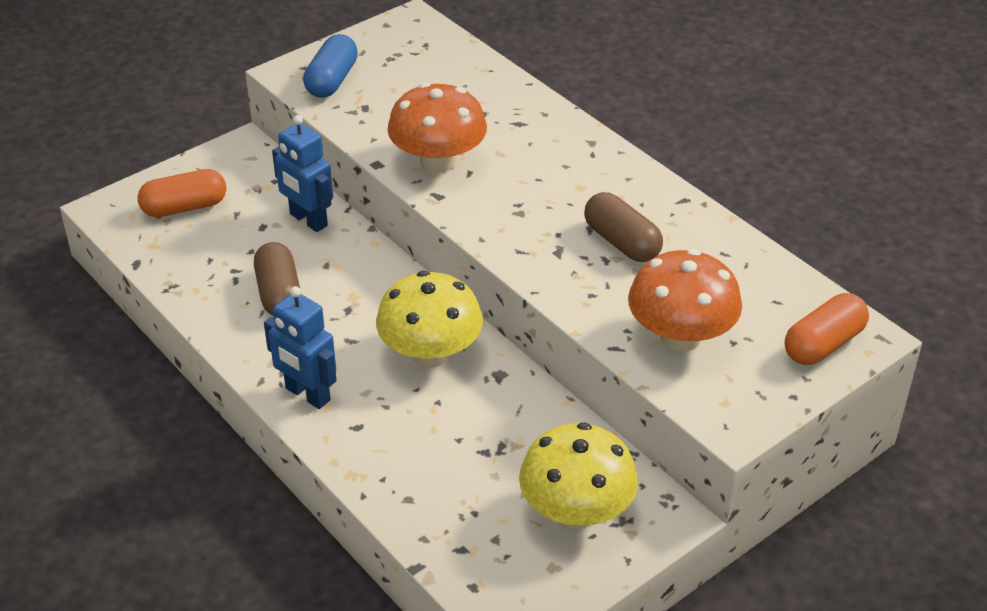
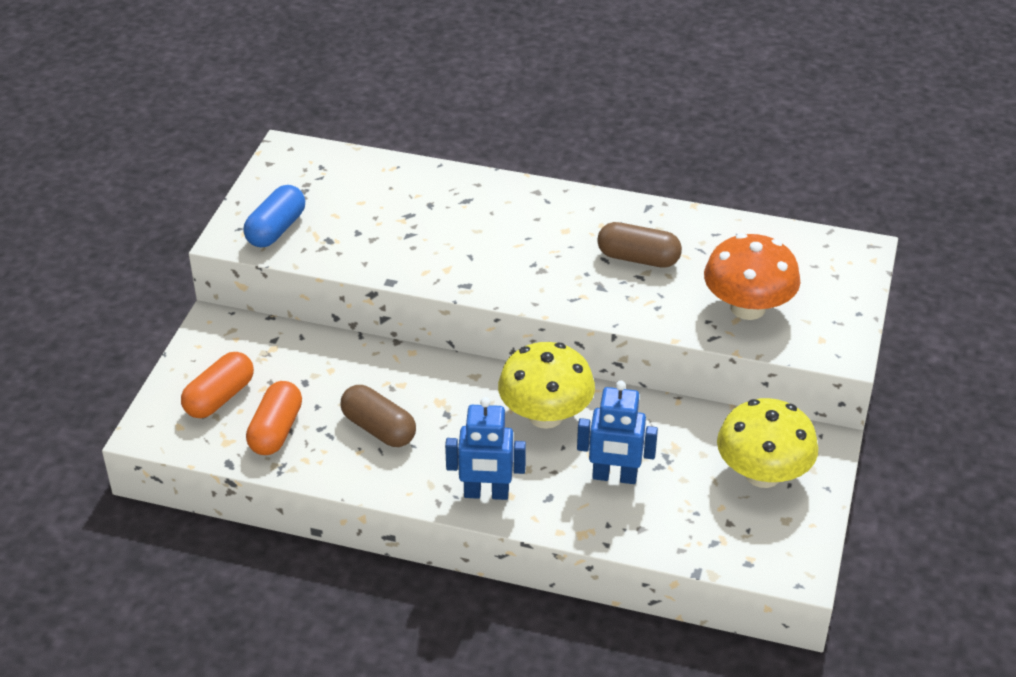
camera: 35 degrees left, 0 degrees up
blue robot [272,115,333,232] -> blue robot moved to [577,381,658,484]
blue capsule [303,34,358,98] -> blue capsule turned 45 degrees clockwise [243,185,305,248]
orange mushroom [387,83,487,173] -> none
orange capsule [785,293,869,365] -> orange capsule moved to [246,381,302,455]

